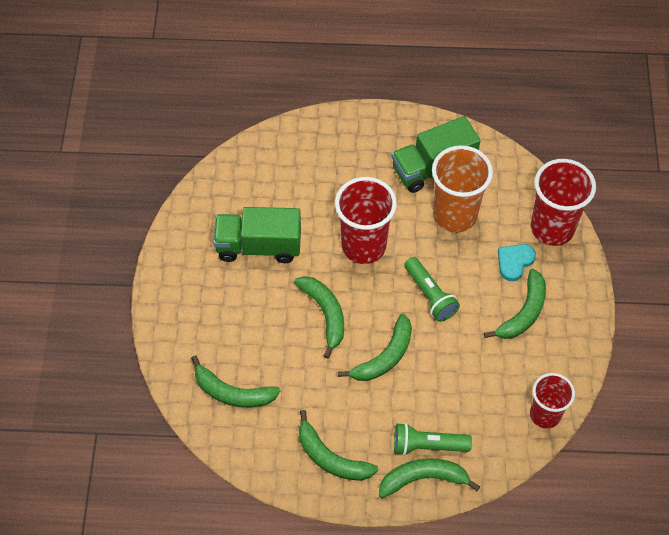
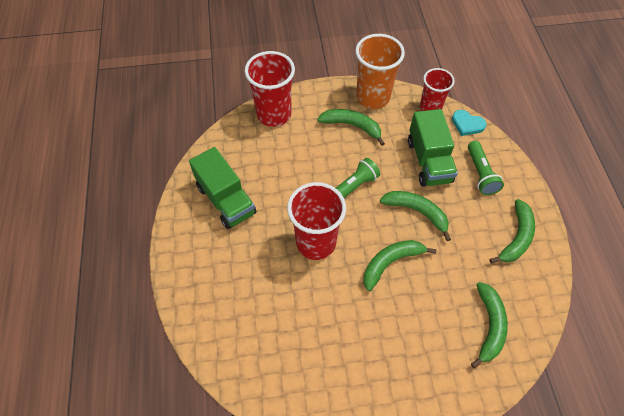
camera: 100 degrees left, 0 degrees up
green truck [213,207,301,263] -> green truck moved to [408,109,458,187]
green banana [379,458,480,498] -> none
orange cup [432,145,493,233] -> orange cup moved to [355,34,405,109]
turquoise heart [498,244,536,281] -> turquoise heart moved to [452,110,486,136]

